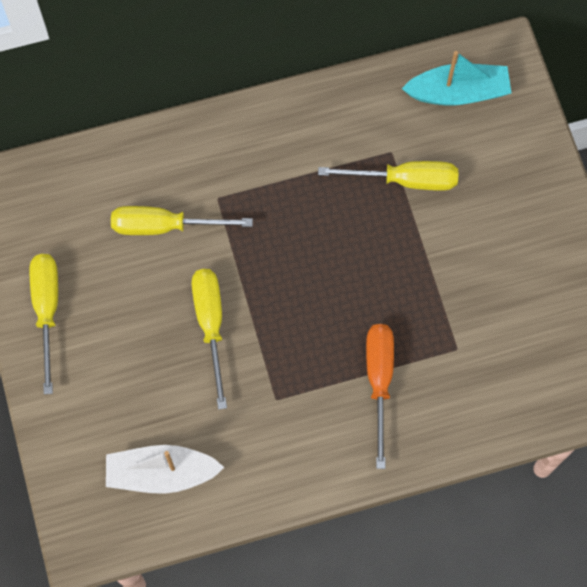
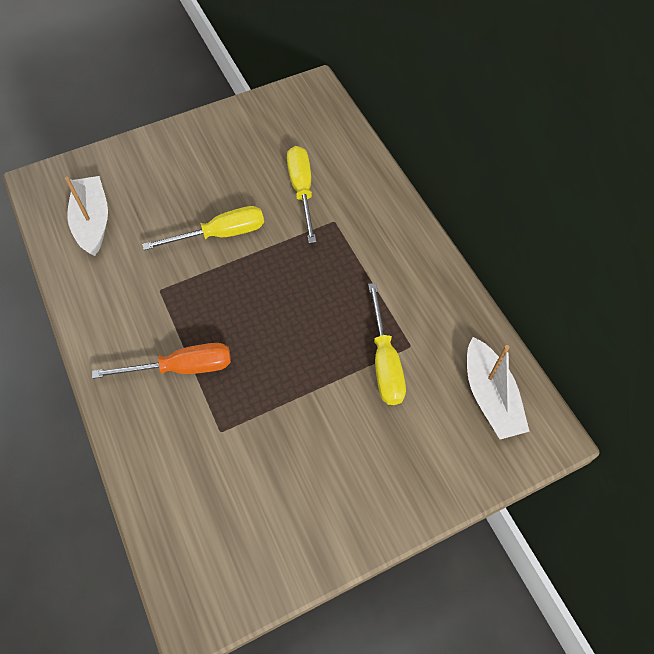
camera: 80 degrees right, 10 degrees down
yellow screwdriver [30,254,58,394] -> none
turquoise boat [402,51,511,106] -> white boat [467,337,530,439]

